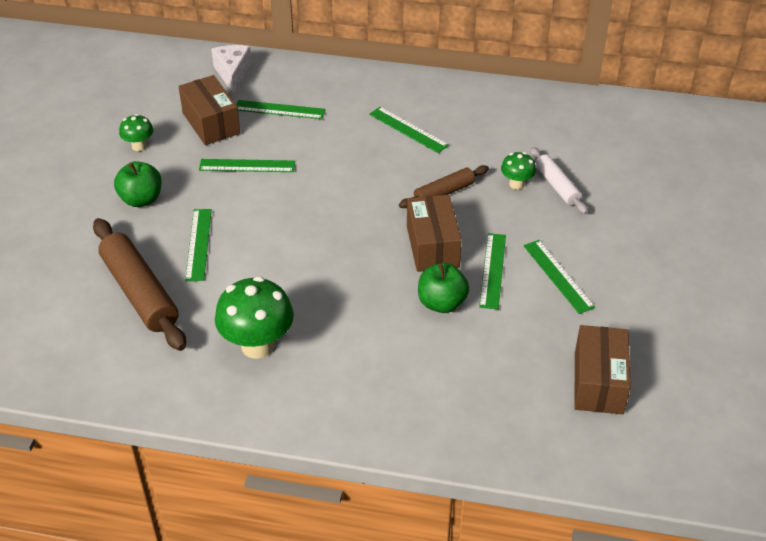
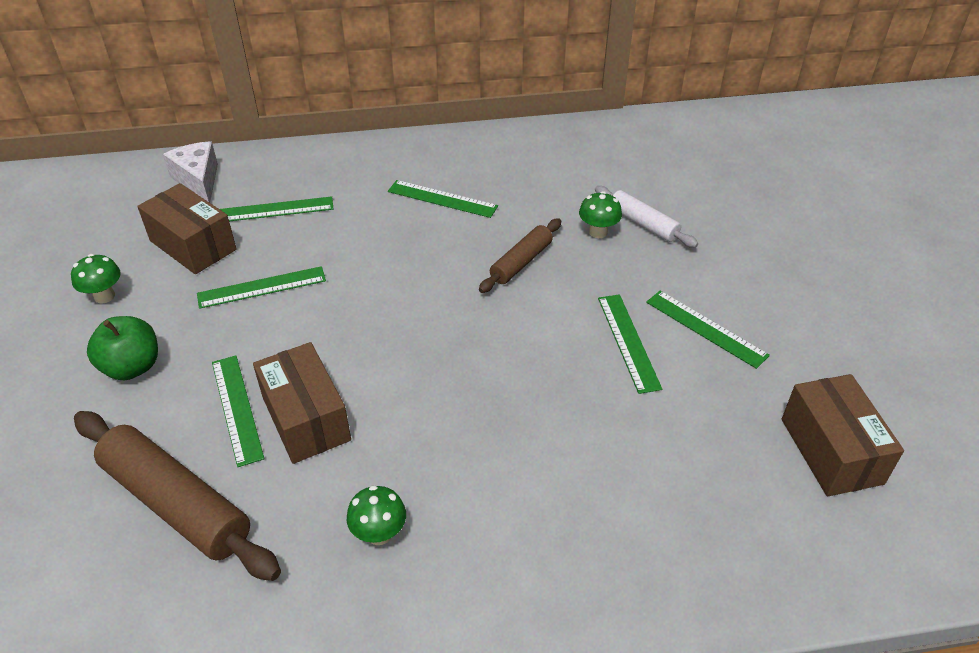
camera: 20 degrees left, 0 degrees up
green mushroom [215,276,294,359] -> green mushroom [347,485,406,545], size x0.52
brown box [407,195,462,272] -> brown box moved to [253,342,351,464]
green apple [418,263,469,313] -> none

